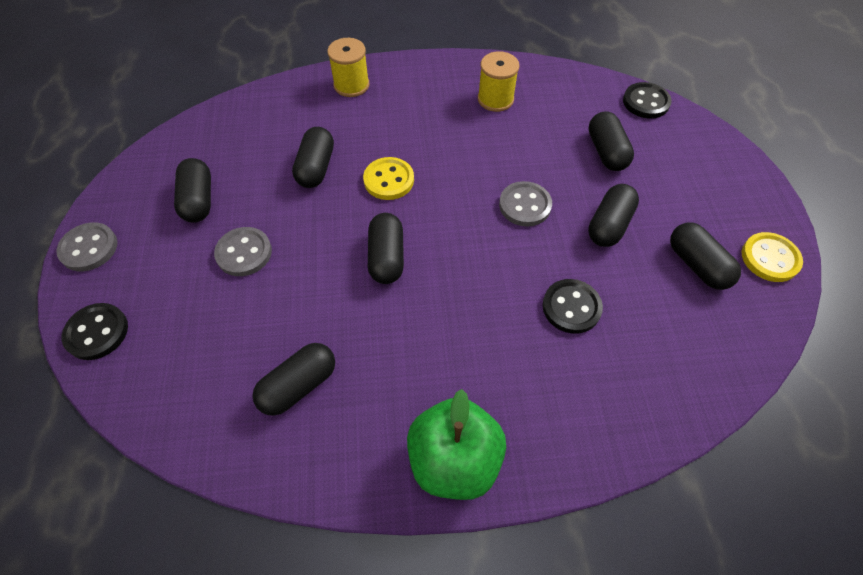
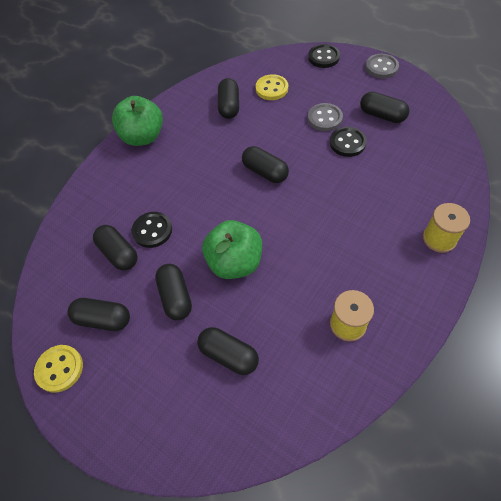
camera: 135 degrees right, 0 degrees up
black capsule [292,127,334,188] -> black capsule moved to [93,225,138,271]
yellow button [363,157,414,200] -> yellow button moved to [255,74,288,100]
grey button [499,181,552,227] -> green apple [202,220,262,279]
black button [623,82,672,119] -> black button moved to [330,127,367,157]

